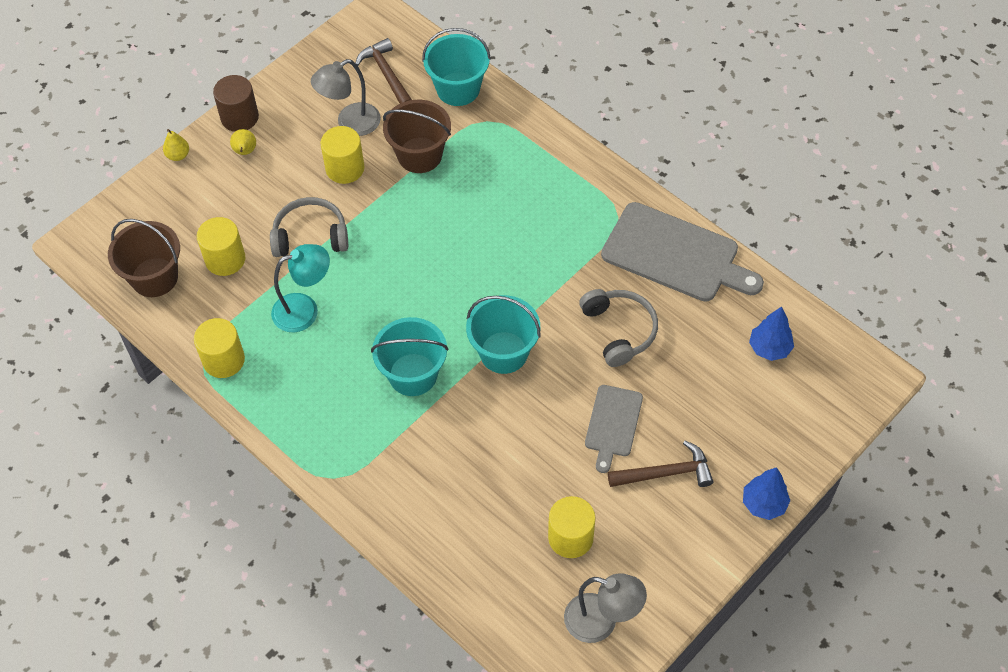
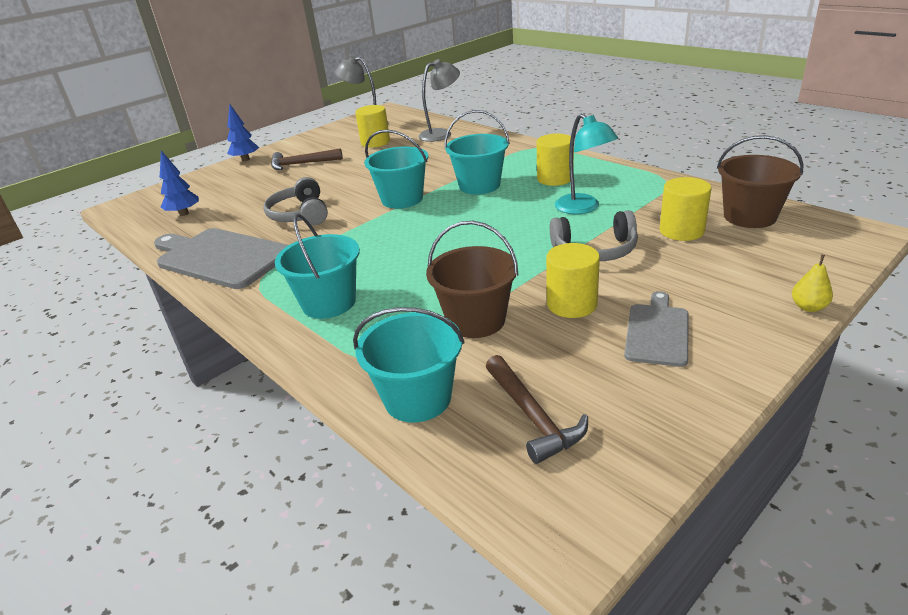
camera: 175 degrees left, 25 degrees down
yellow cylinder [194,318,245,378] -> yellow cylinder moved to [537,134,574,186]
brown cylinder [213,75,259,132] -> none
yellow pear [230,129,256,155] -> none
turquoise lamp [271,244,330,332] -> turquoise lamp turned 105 degrees counterclockwise [555,114,618,214]
grey lamp [311,59,381,136] -> grey lamp moved to [418,59,460,142]
grey cutting board [585,385,643,473] -> grey cutting board moved to [624,291,689,367]
none -> turquoise bucket [275,214,360,319]

